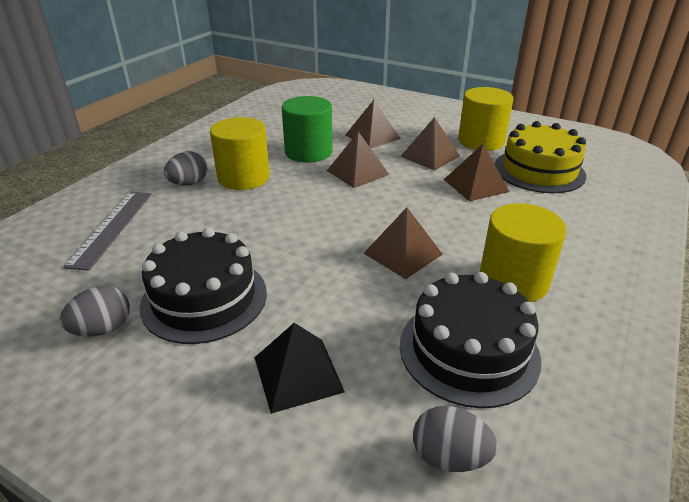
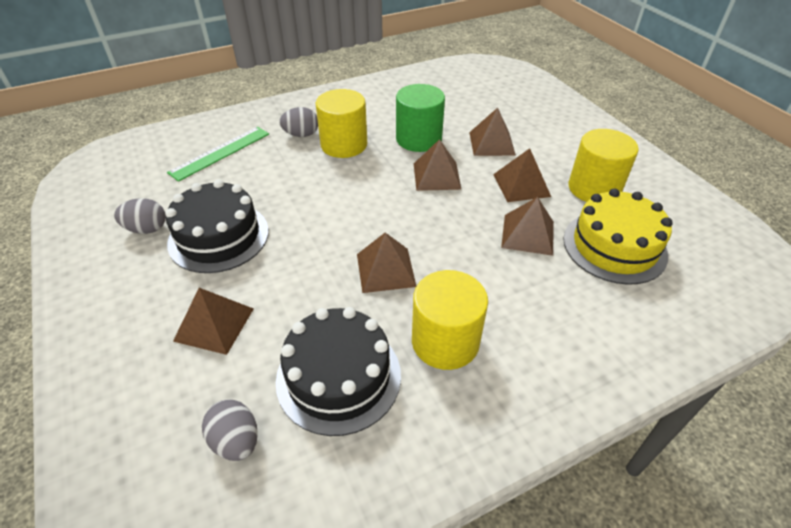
camera: 35 degrees right, 10 degrees up
grey ruler [63,192,152,271] -> green ruler [167,127,269,182]
black pyramid [254,323,345,414] -> brown pyramid [173,288,254,355]

